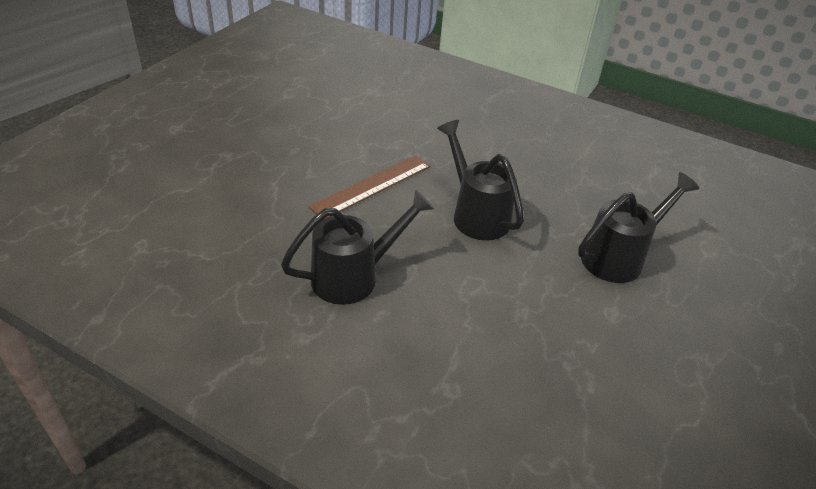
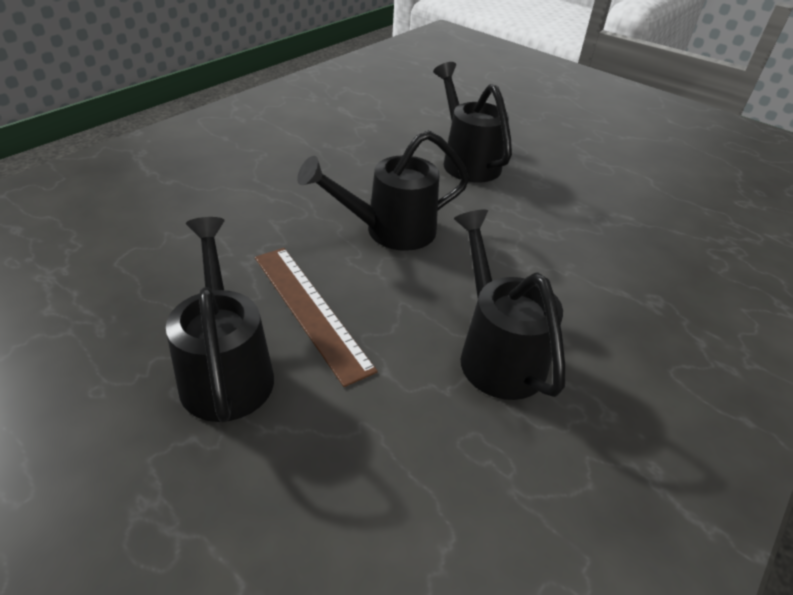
camera: 80 degrees left, 0 degrees up
none -> black watering can [166,217,274,422]

